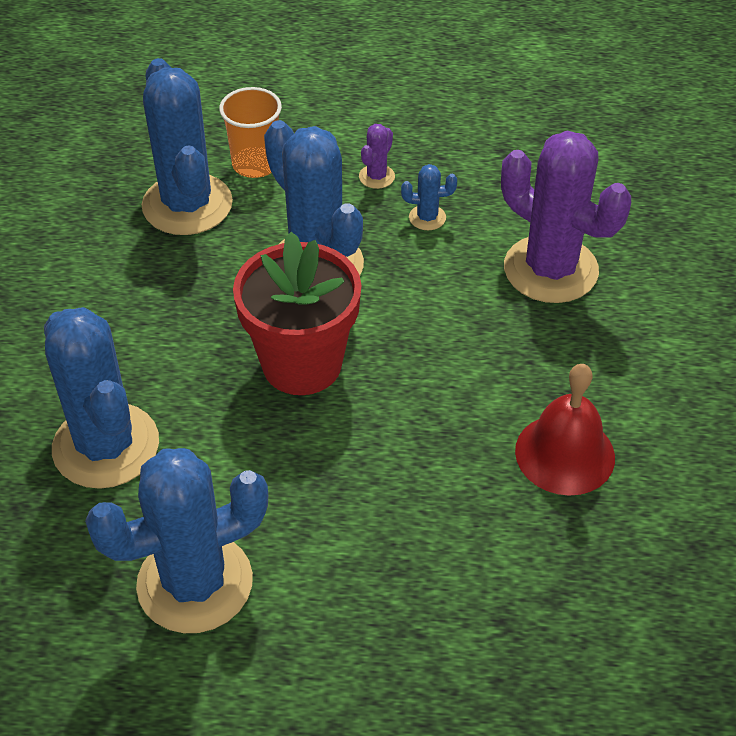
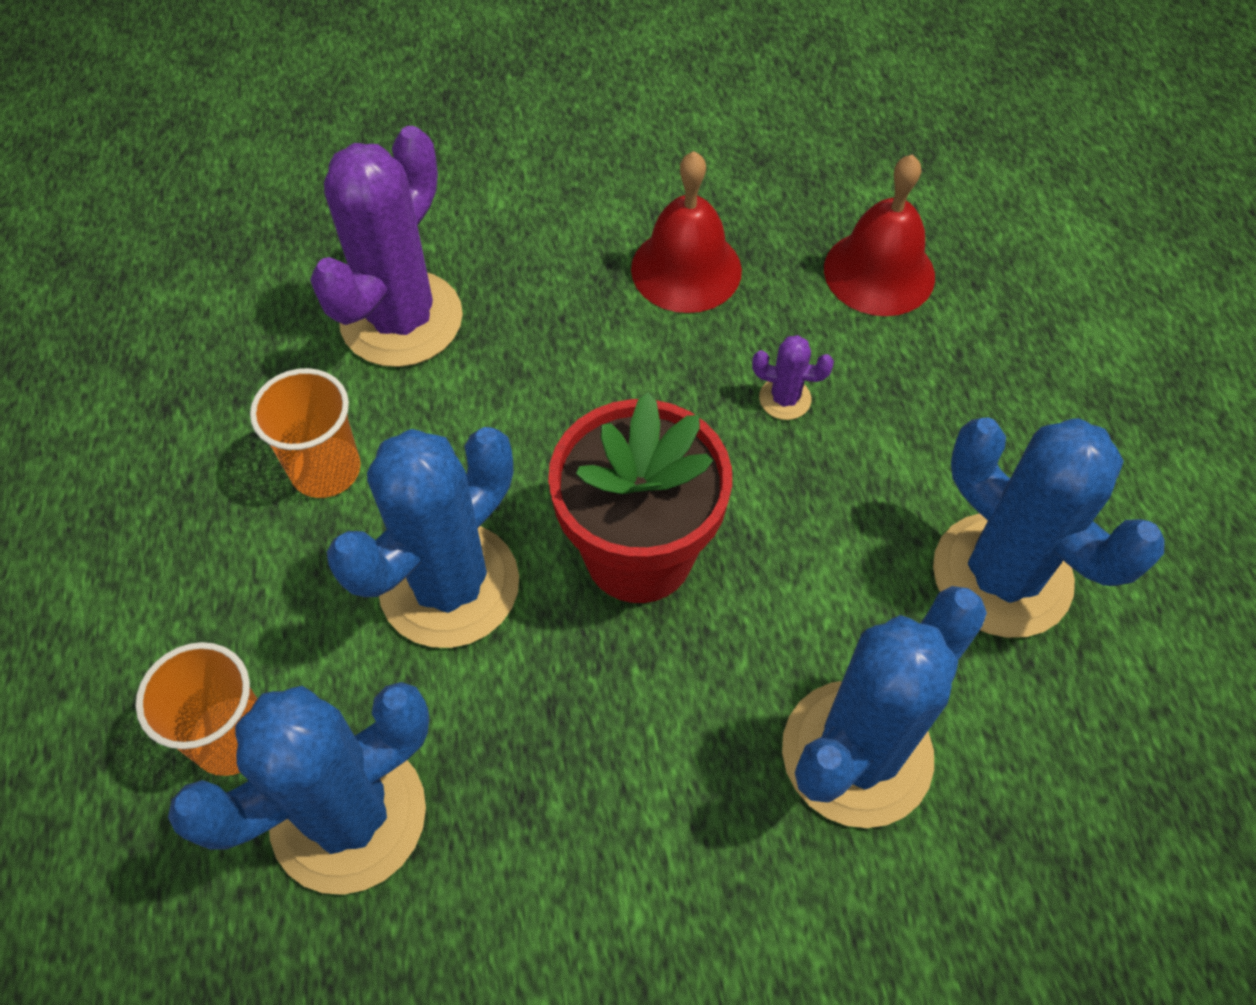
camera: 105 degrees left, 10 degrees up
purple cactus [359,124,395,189] -> purple cactus moved to [752,335,834,420]
blue cactus [401,164,457,230] -> orange cup [250,368,360,498]
none -> red bell [824,154,935,316]

